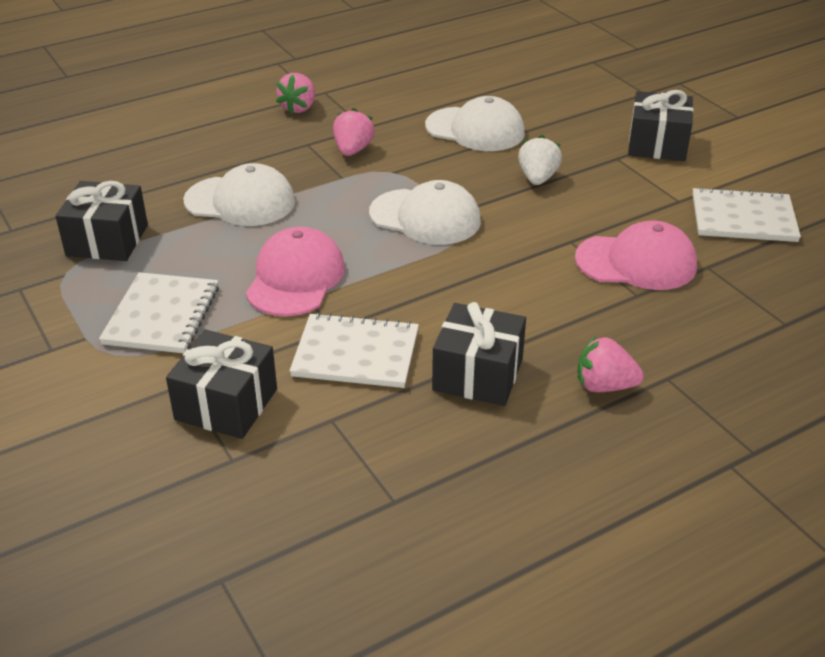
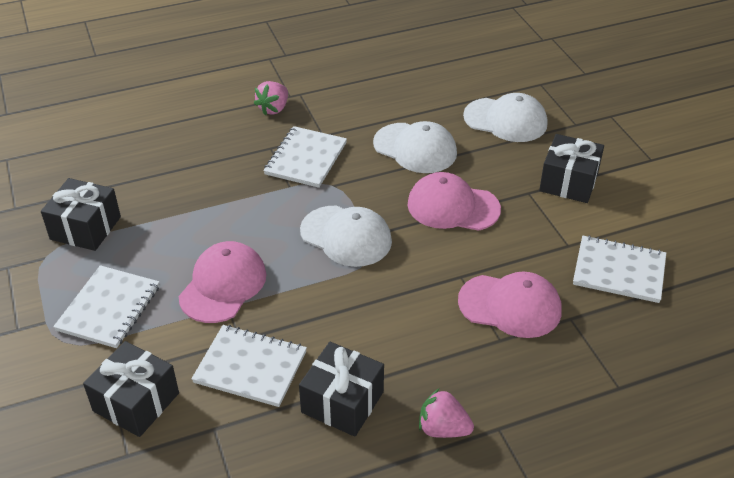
camera: 10 degrees right, 5 degrees up
white cap [183,163,295,226] -> white cap moved to [463,93,547,142]
pink strawberry [333,108,375,156] -> white notebook [264,126,347,188]
white strawberry [518,135,562,185] -> pink cap [407,172,501,231]

